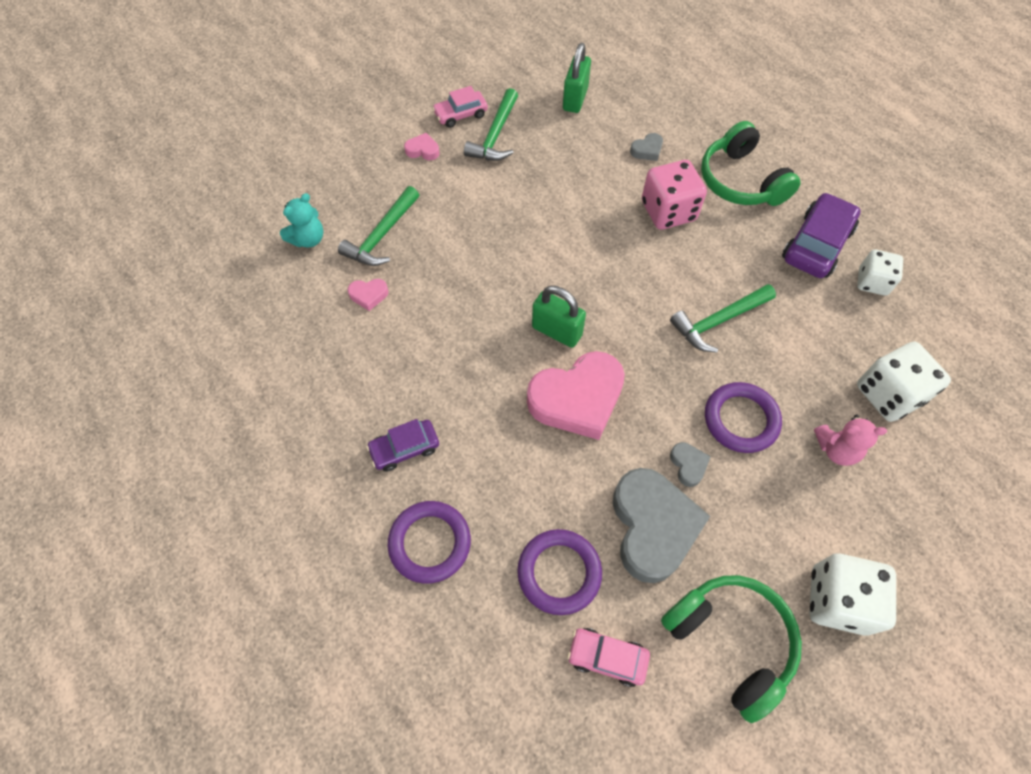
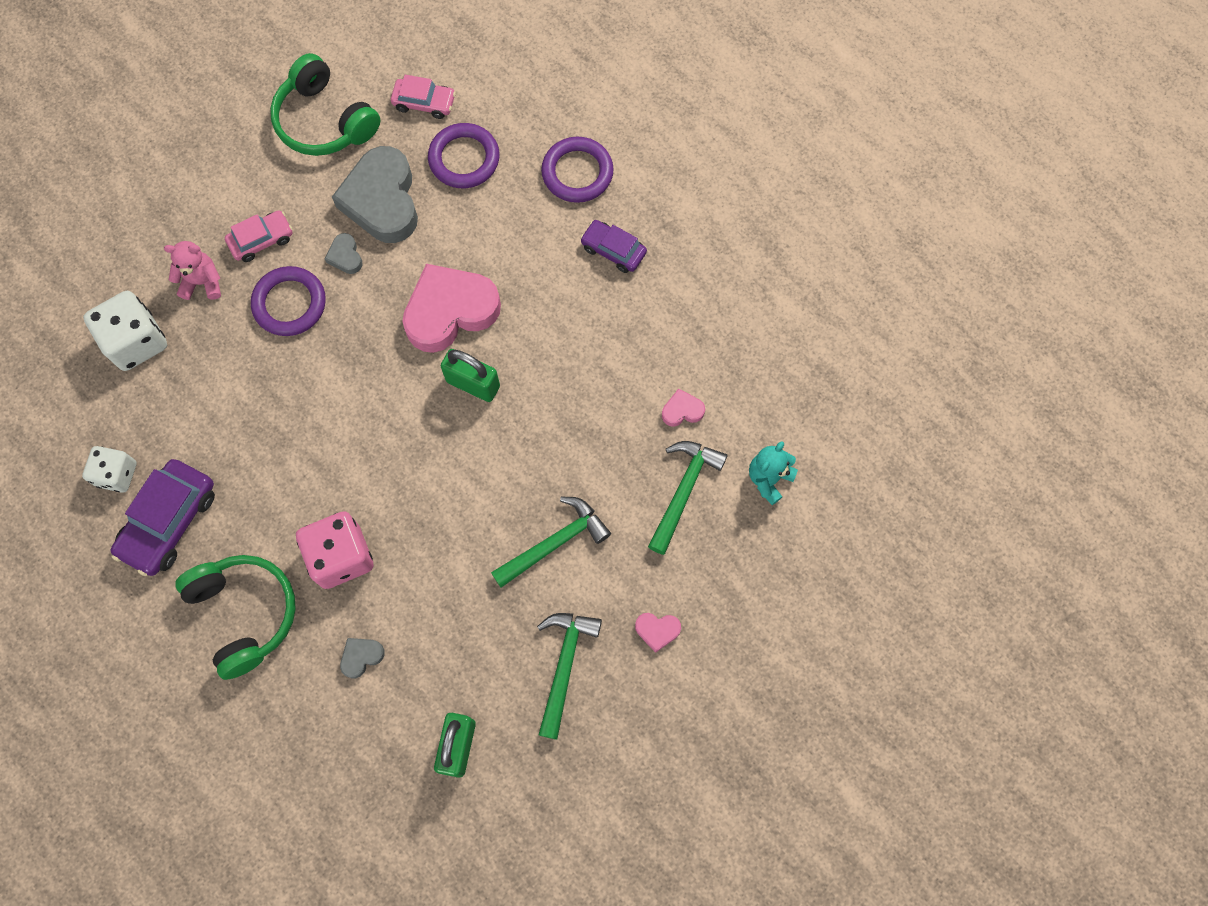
camera: 175 degrees right, 10 degrees up
purple car [366,419,439,472] -> purple car turned 120 degrees counterclockwise [580,220,647,273]
pink car [432,86,488,128] -> pink car moved to [225,210,293,262]
green hammer [670,284,776,353] -> green hammer moved to [491,497,611,588]
white dice [810,553,896,636] -> none

